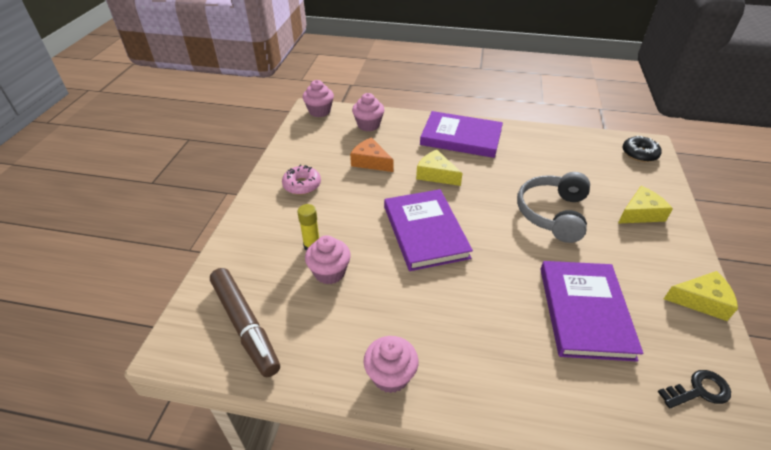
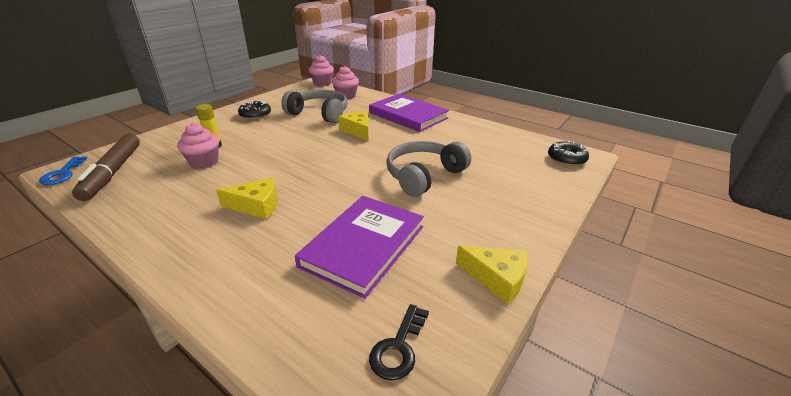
camera: 25 degrees right, 10 degrees down
pink donut [282,165,321,195] -> black donut [238,100,271,120]
orange cheese [350,137,394,172] -> grey headphones [281,90,347,123]
pink cupcake [364,336,419,393] -> none
purple book [384,189,473,271] -> none
yellow cheese [618,186,673,224] -> yellow cheese moved to [216,178,277,219]
black key [658,370,731,408] -> black key turned 105 degrees clockwise [369,304,429,381]
none -> blue key [39,157,87,185]

